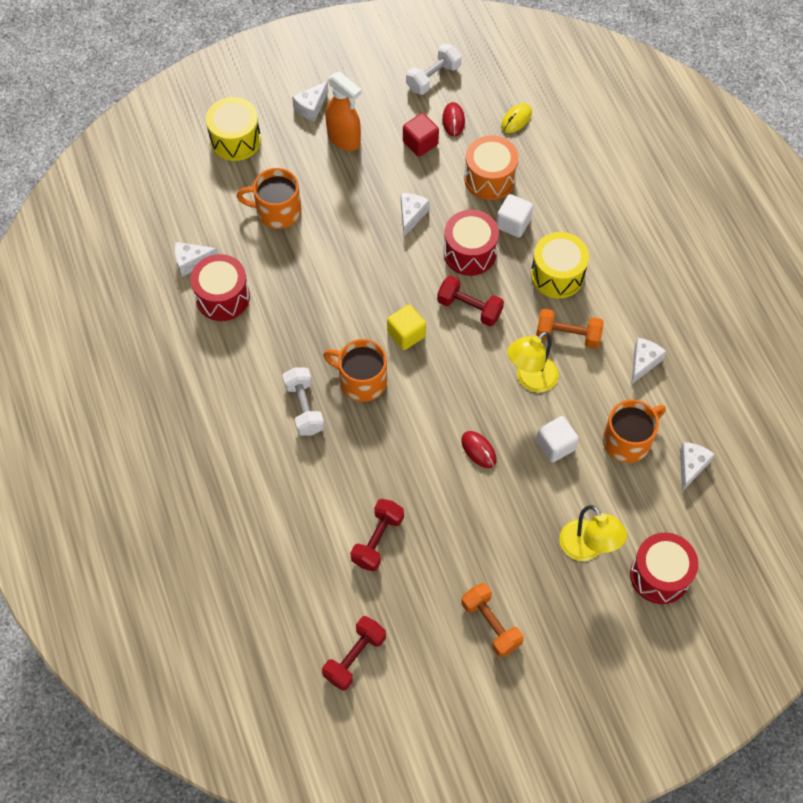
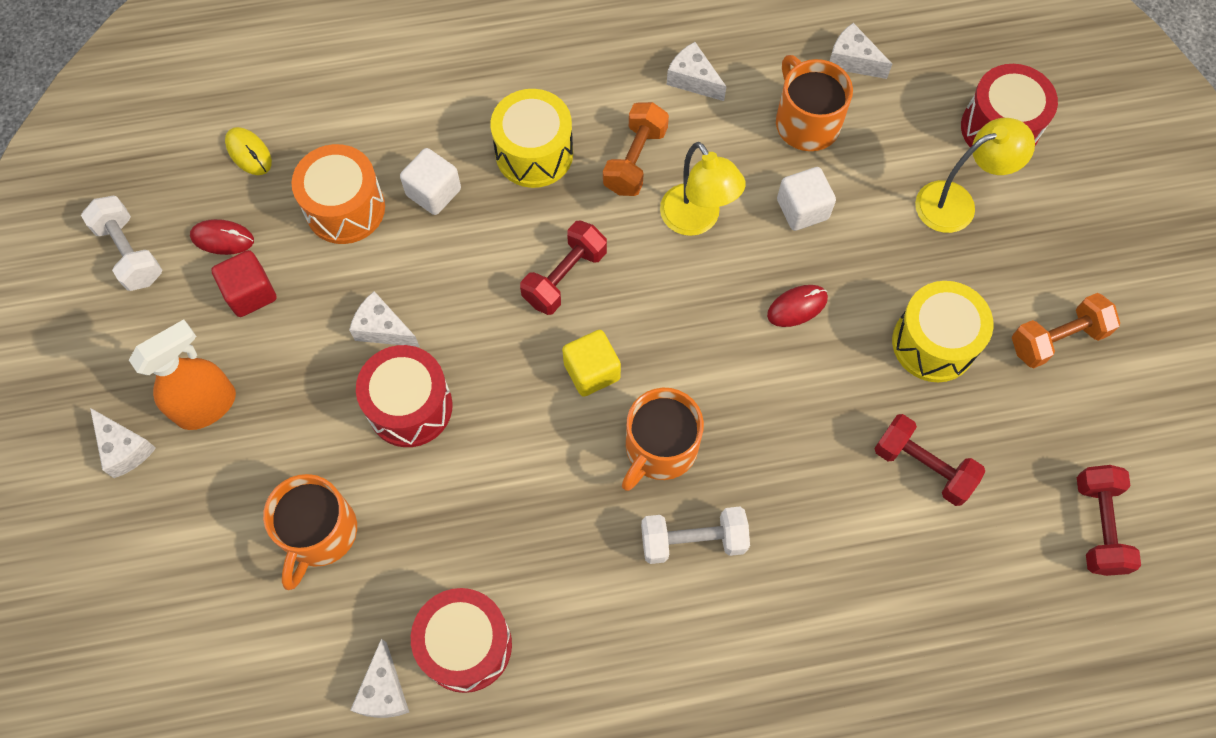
camera: 80 degrees left, 5 degrees up
yellow drum [206,97,261,161] -> yellow drum moved to [892,281,994,382]
red dumbbell [322,616,386,691] -> red dumbbell turned 45 degrees clockwise [1077,465,1141,576]
red drum [444,210,499,276] -> red drum moved to [356,345,453,447]

